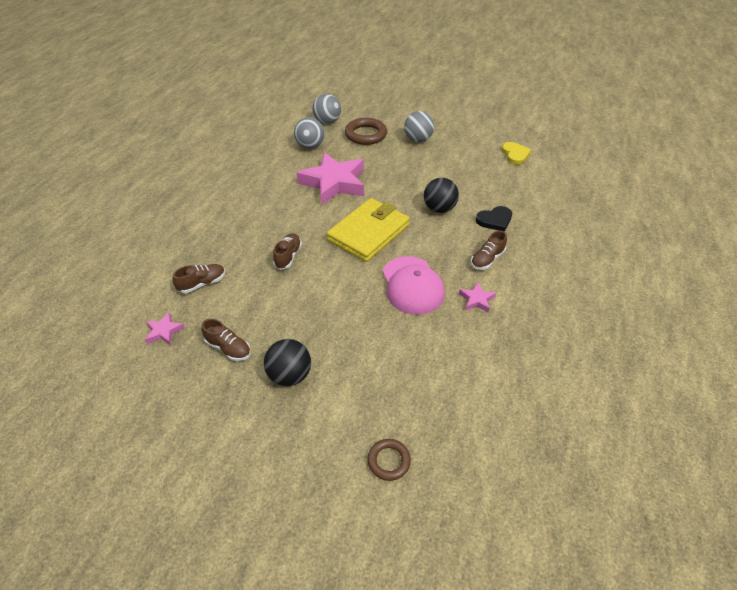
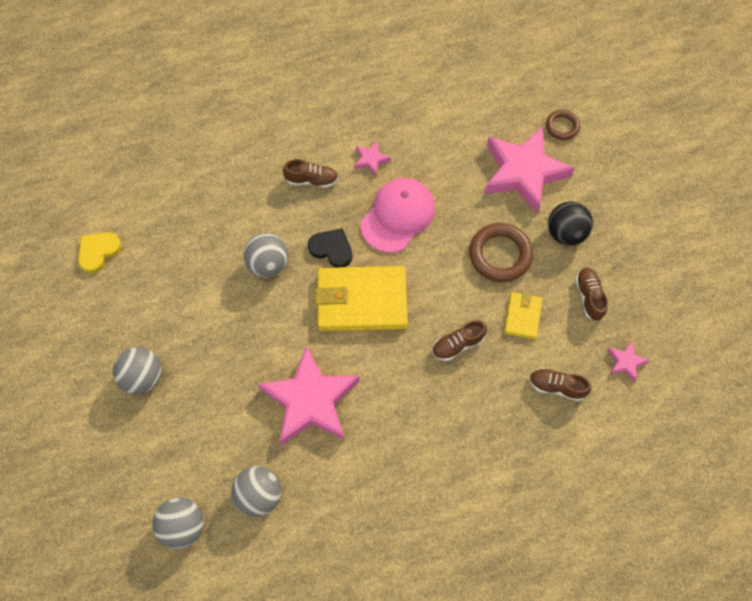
camera: 130 degrees left, 20 degrees up
brown ring [345,118,387,145] -> brown ring moved to [469,223,533,282]
black ball [424,178,459,213] -> grey ball [243,233,288,278]
black heart [476,206,512,232] -> black heart moved to [308,228,353,267]
none -> pink star [484,126,575,213]
none -> yellow wallet [504,292,542,340]

